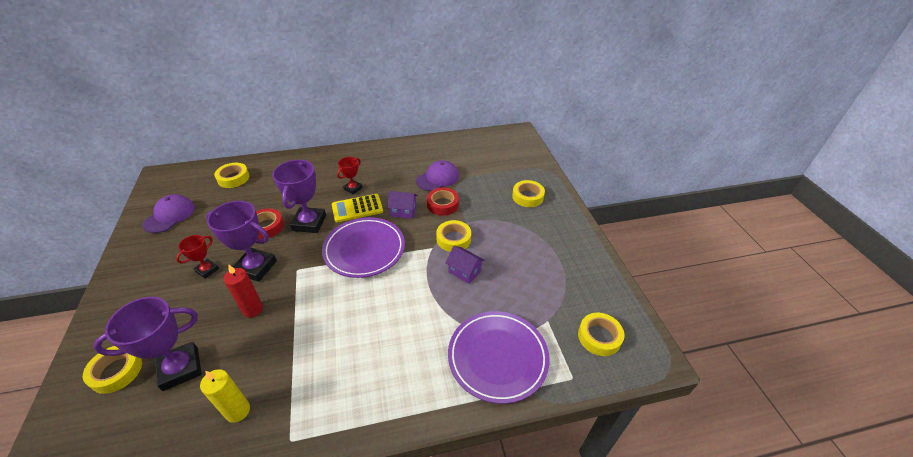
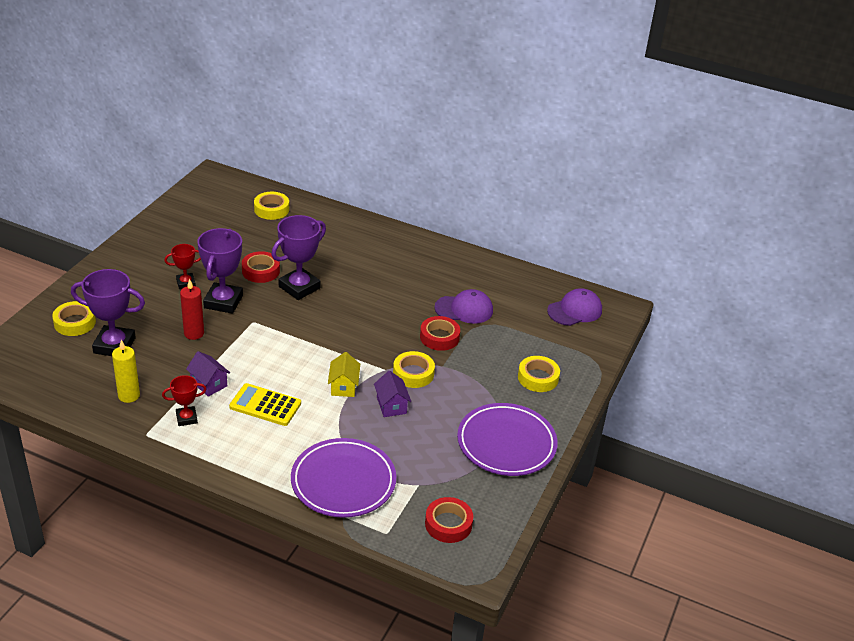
camera: 35 degrees right, 5 degrees down
purple cap [142,194,195,233] -> purple cap moved to [547,288,602,326]
purple trophy [206,201,277,282] -> purple trophy turned 45 degrees clockwise [197,228,243,314]
purple plate [322,217,405,278] -> purple plate moved to [457,403,558,476]
yellow calculator [332,194,383,222] -> yellow calculator moved to [229,383,301,426]
red trophy [337,157,362,194] -> red trophy moved to [162,375,207,426]
purple house [387,191,418,219] -> purple house moved to [186,351,230,397]
yellow tape [578,313,624,356] -> red tape [425,497,473,543]
none -> yellow house [328,352,360,397]

